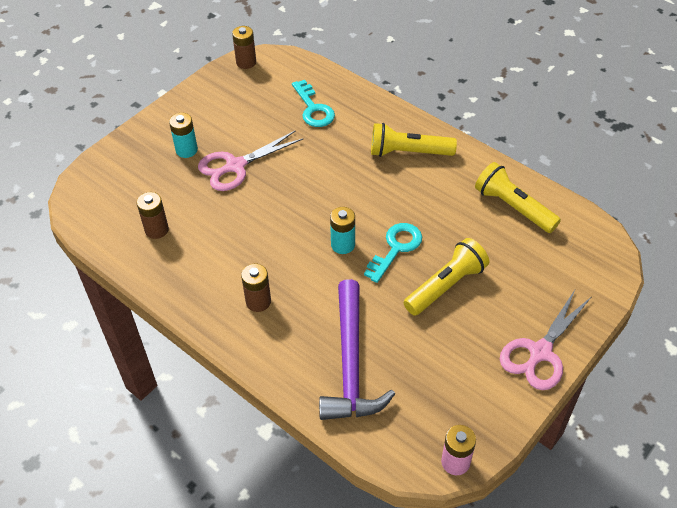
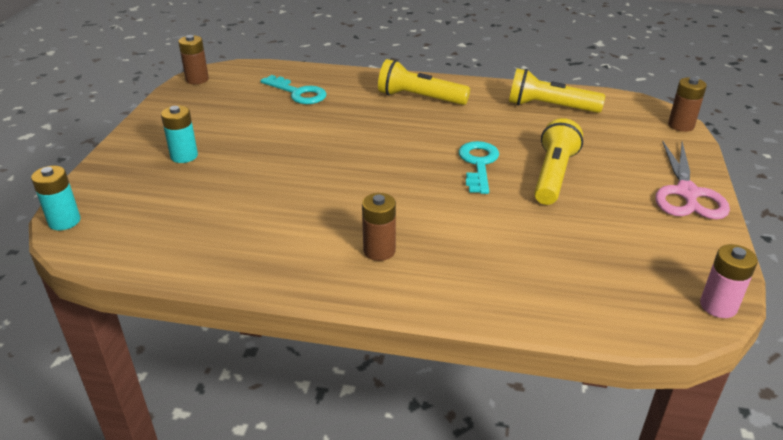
camera: 30 degrees left, 15 degrees down
brown battery [137,192,169,239] -> brown battery moved to [668,77,707,132]
pink scissors [198,131,304,191] -> none
purple hammer [319,279,395,420] -> none
turquoise battery [330,207,355,254] -> turquoise battery moved to [31,166,80,230]
yellow flashlight [371,123,457,157] -> yellow flashlight turned 45 degrees clockwise [378,59,470,105]

